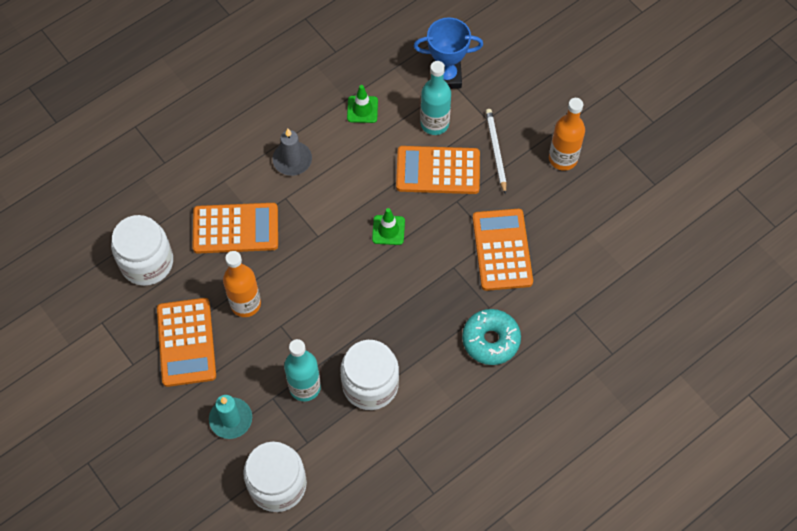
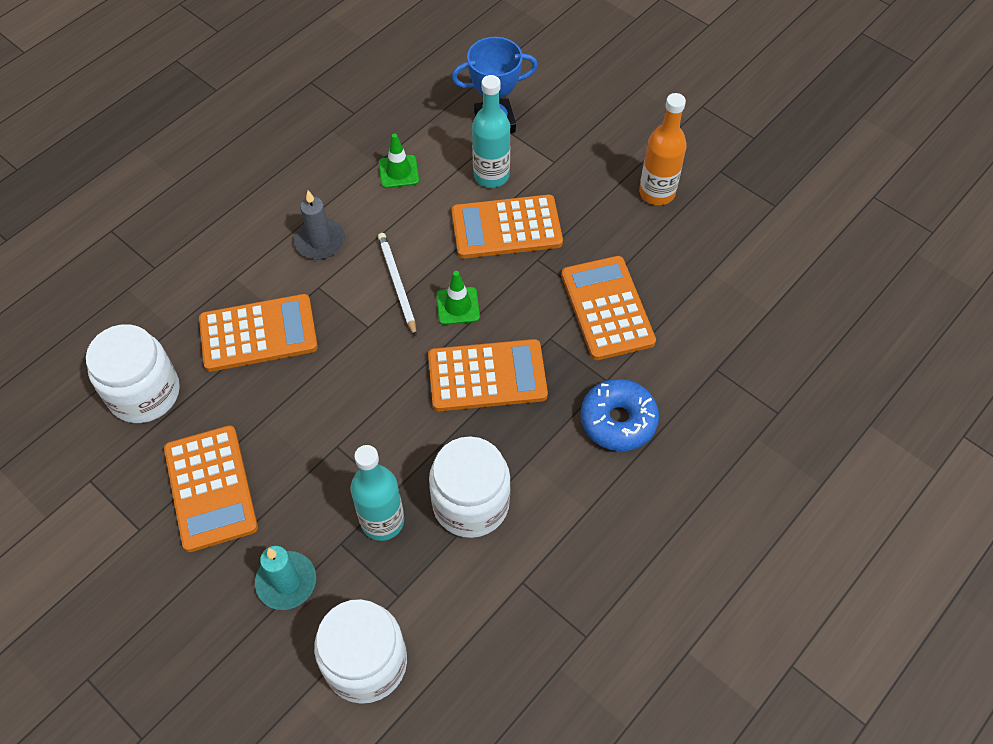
camera: 10 degrees left, 5 degrees down
orange bottle [223,251,261,317] -> none
turquoise donut [462,309,521,365] -> blue donut [580,379,659,451]
white pencil [486,109,506,195] -> white pencil moved to [378,233,416,337]
none -> orange calculator [428,339,548,411]

